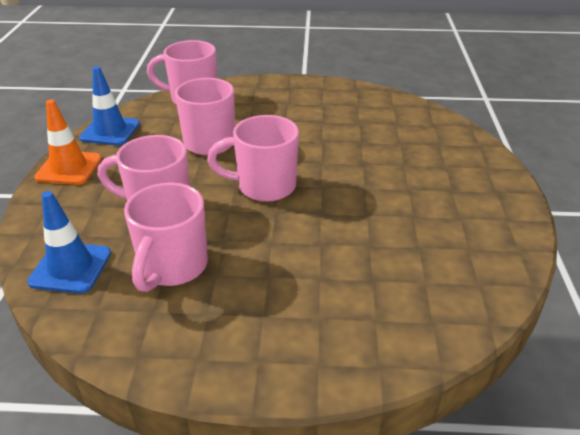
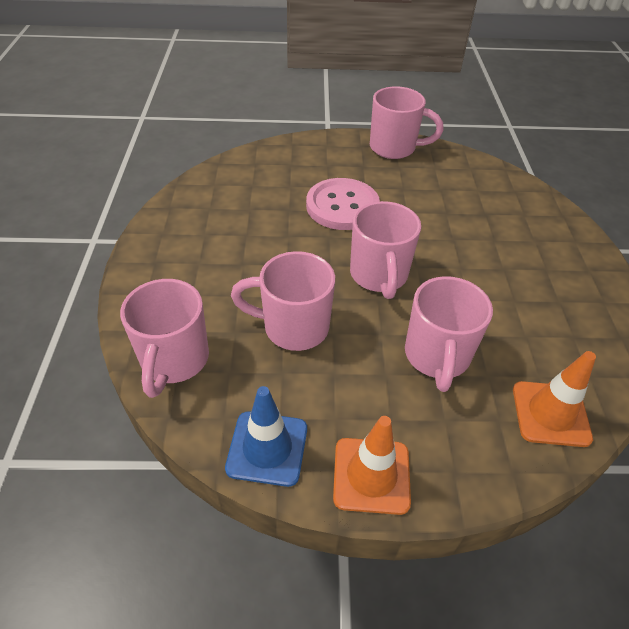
camera: 95 degrees left, 10 degrees up
blue traffic cone [27,191,111,294] -> orange traffic cone [513,351,596,447]
pink mug [124,182,208,292] -> pink mug moved to [370,86,444,159]
none -> pink button [306,178,380,230]

